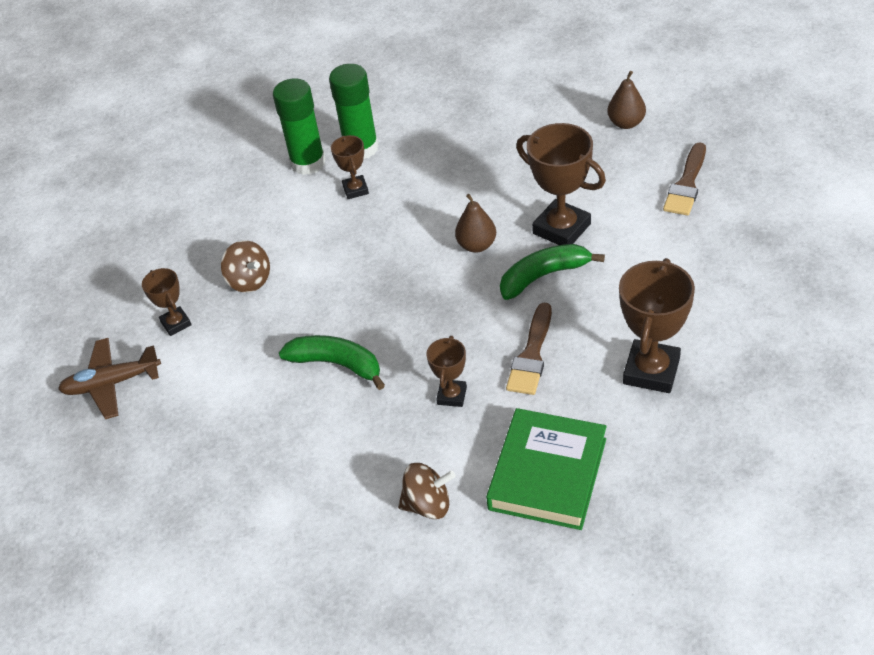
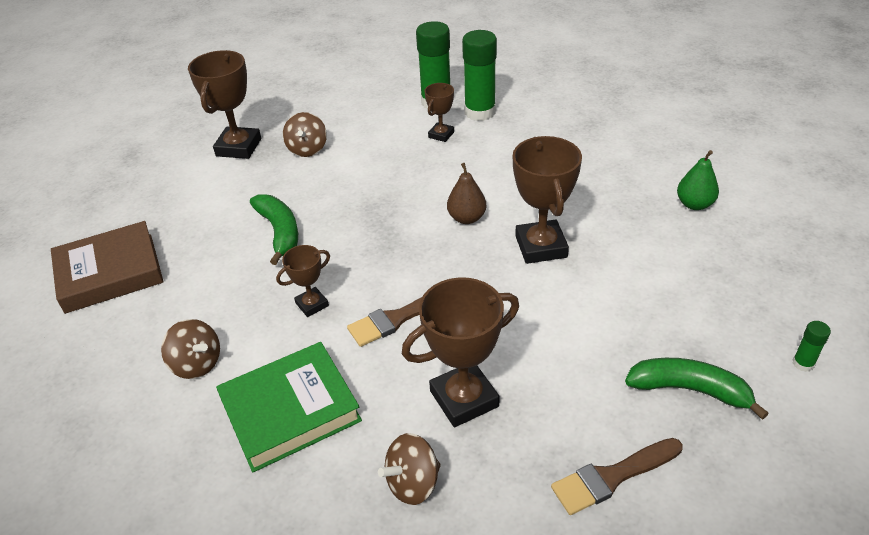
camera: 40 degrees right, 5 degrees down
brown plane [58,338,161,419] -> none
brown trophy [142,268,192,336] -> brown trophy [188,50,261,159], size x1.82
green banana [500,244,605,300] -> green banana moved to [625,358,769,420]
brown pear [607,71,646,129] -> green pear [677,150,719,210]
brown brush [663,142,706,216] -> brown brush moved to [551,438,682,515]
none -> brown book [51,221,164,314]
none -> brown spinning top [378,433,441,505]
none -> green glue stick [793,321,831,372]

